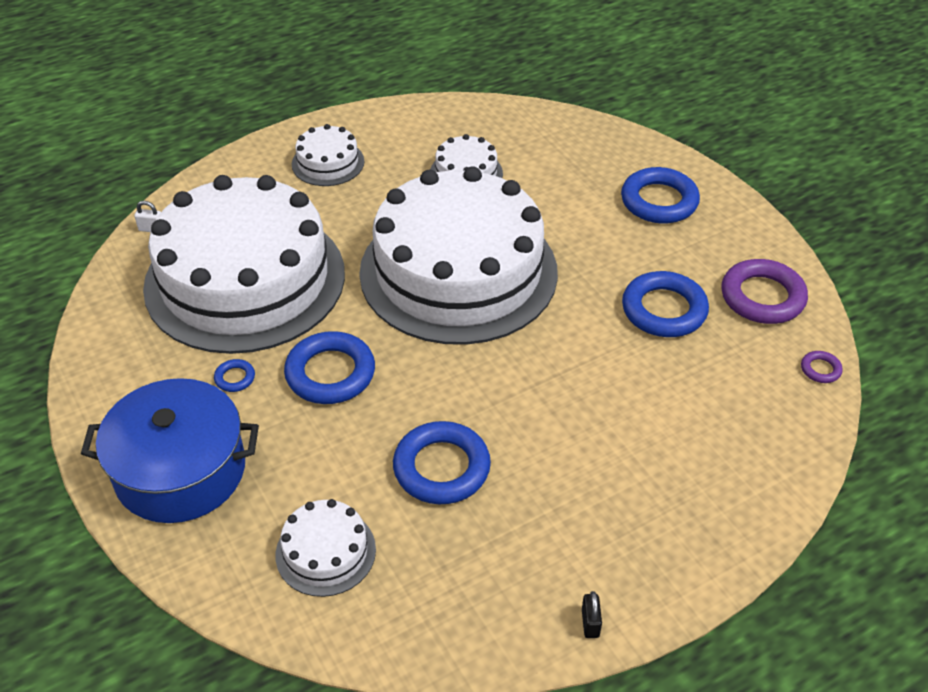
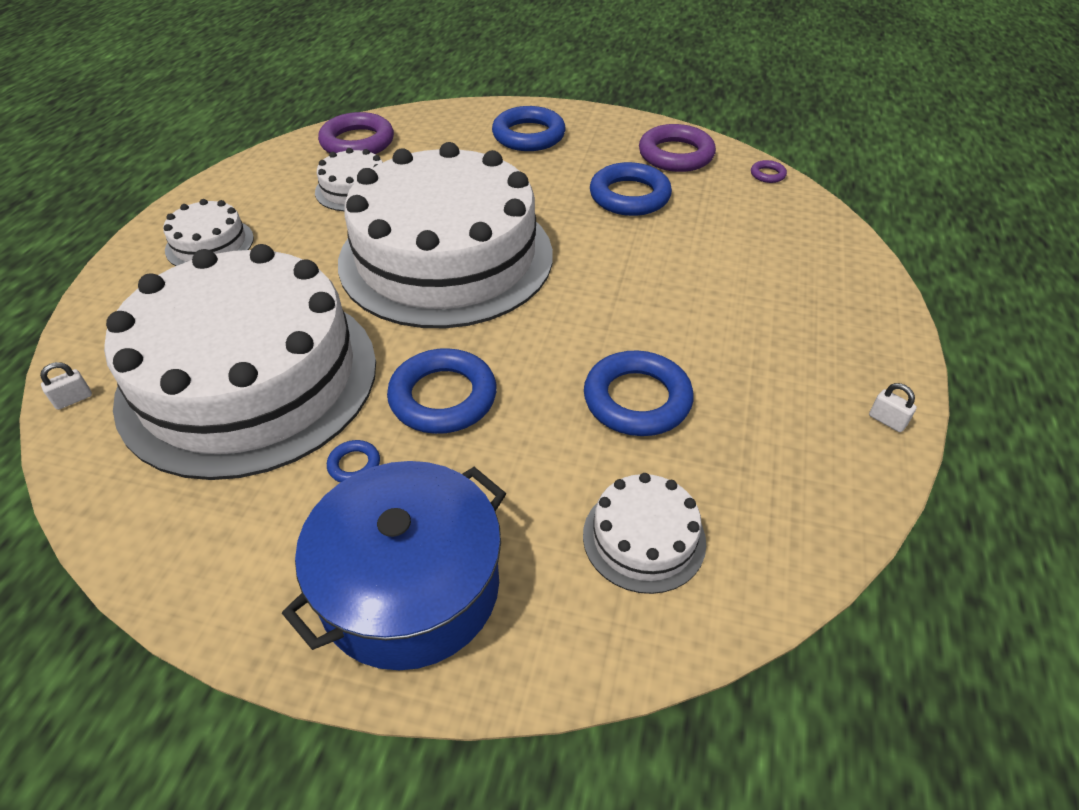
camera: 45 degrees left, 0 degrees up
black padlock [582,591,602,638] -> white padlock [869,383,917,432]
none -> purple ring [318,112,394,154]

